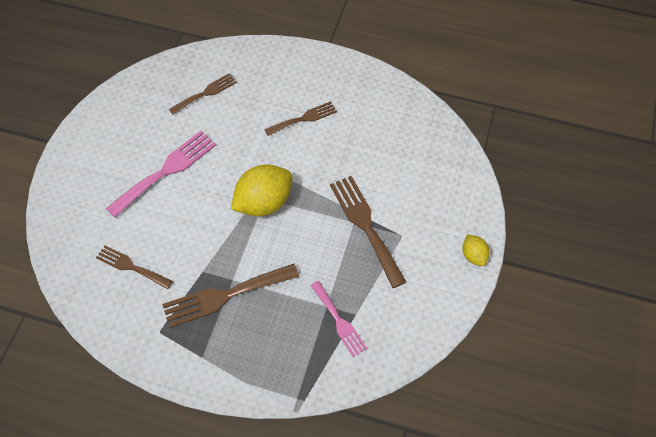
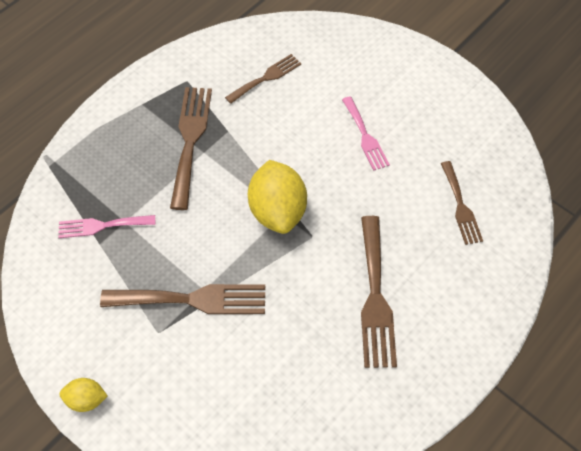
camera: 115 degrees right, 0 degrees up
pink fork [106,131,216,217] -> pink fork [342,96,390,171], size x0.62
brown fork [264,102,337,136] -> brown fork [361,216,397,368], size x1.61

